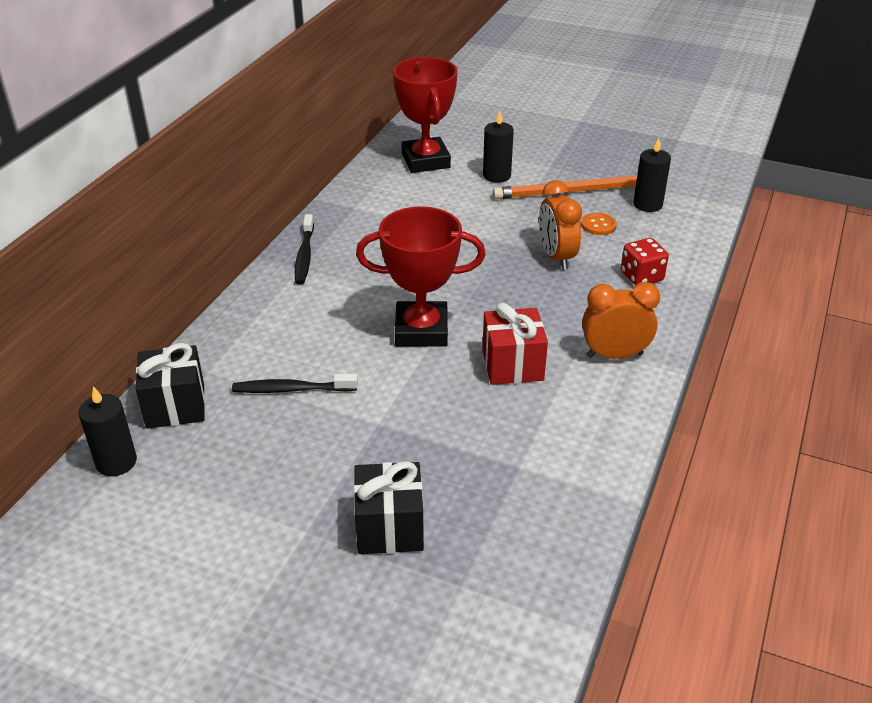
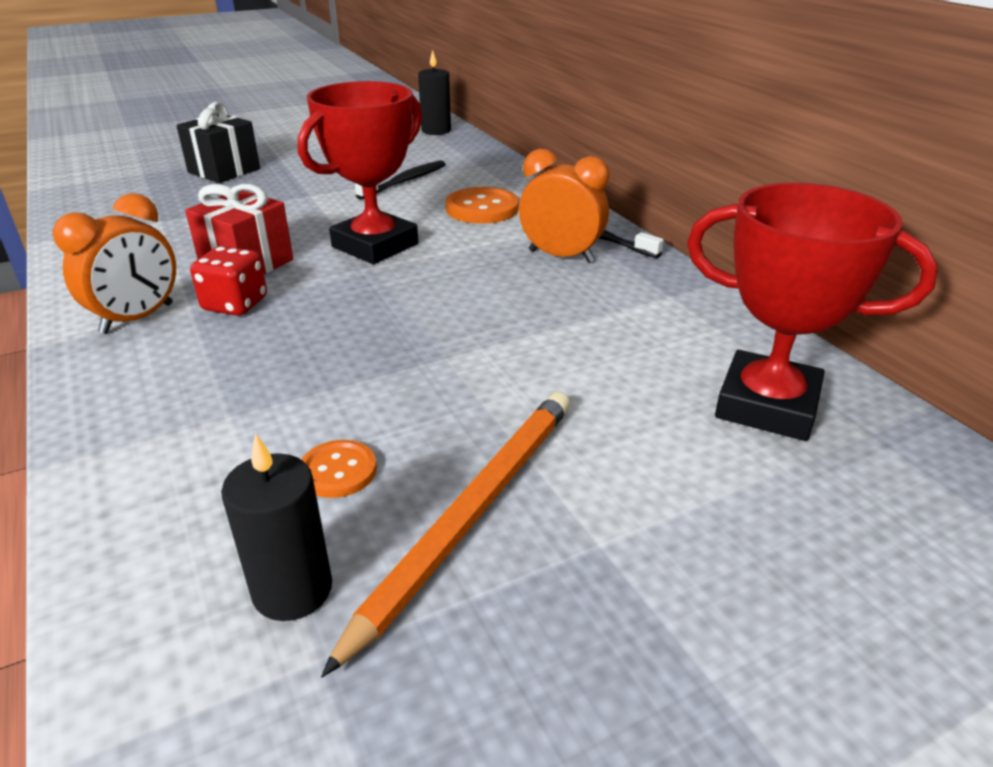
camera: 130 degrees right, 5 degrees down
black gift [136,343,205,429] -> none
black candle [483,111,514,183] -> none
orange clock [539,180,582,270] -> orange clock moved to [519,149,609,263]
red dice [621,238,669,285] -> red dice moved to [190,246,267,316]
none -> orange button [445,187,519,224]

